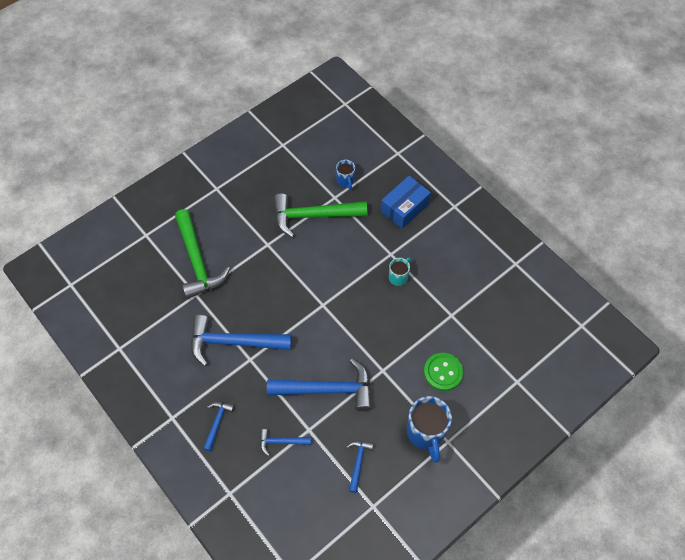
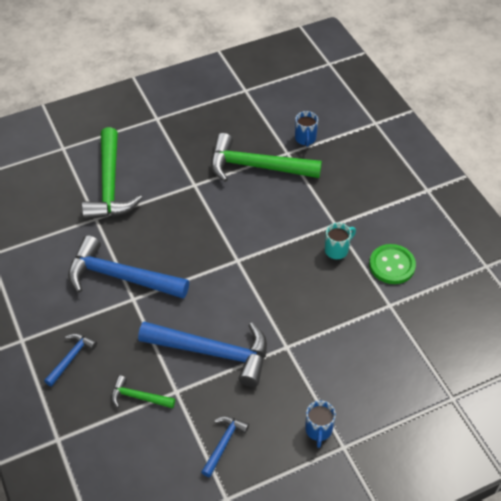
camera: 15 degrees right, 10 degrees down
blue hammer [260,429,311,456] -> green hammer [111,375,175,409]
blue box [381,176,431,229] -> none
blue mug [407,396,452,463] -> blue mug [305,400,336,448], size x0.55
green button [424,353,463,391] -> green button moved to [369,244,416,284]

